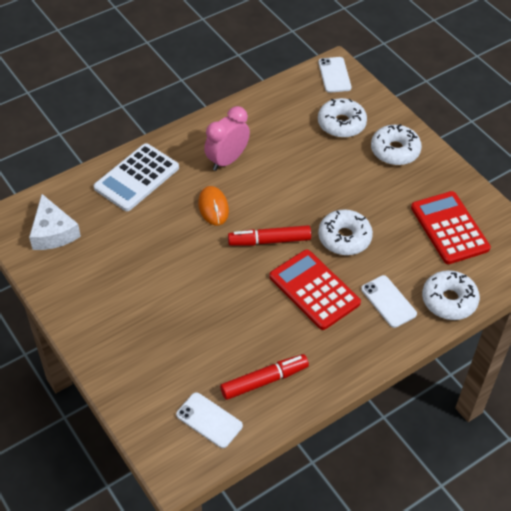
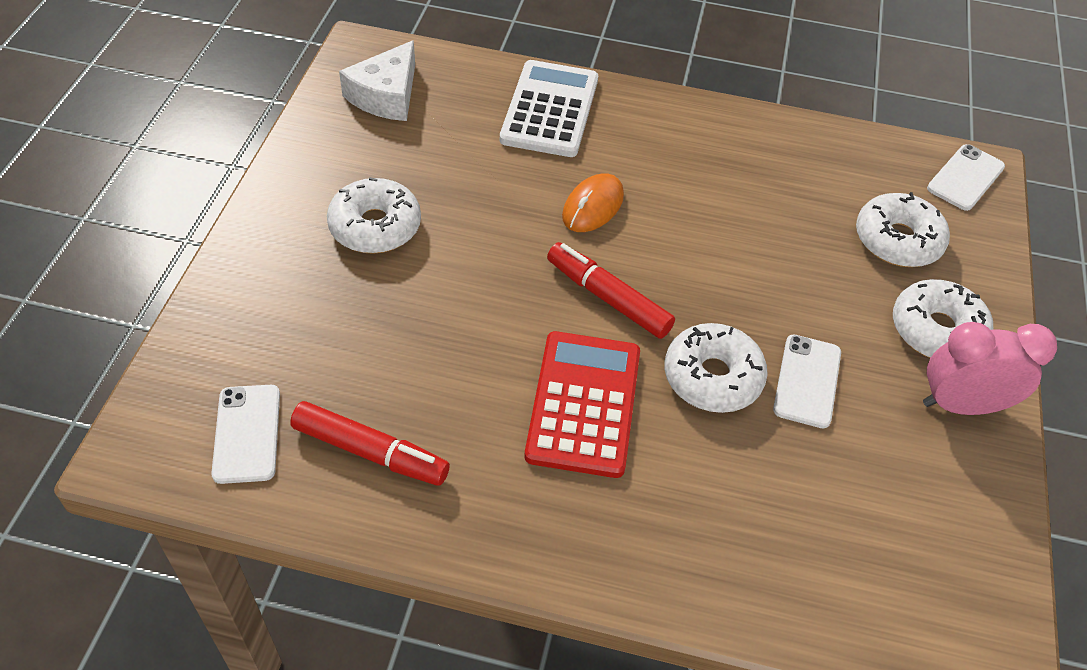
camera: 45 degrees right, 0 degrees up
white calculator [94,143,179,211] -> white calculator turned 105 degrees clockwise [500,60,598,157]
pink clock [204,106,250,171] -> pink clock moved to [923,322,1057,415]
white phone [361,275,417,328] -> white phone moved to [773,334,841,428]
red calculator [411,191,491,264] -> none
white donut [422,270,480,320] -> white donut moved to [327,177,421,254]

